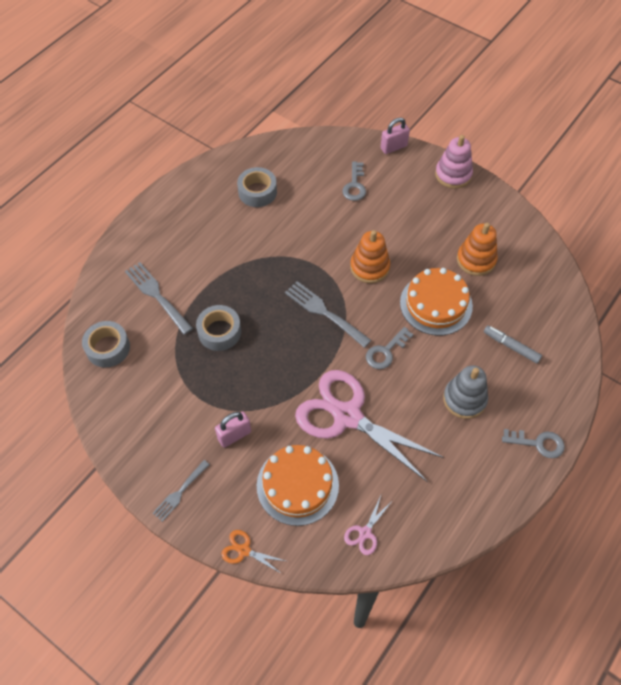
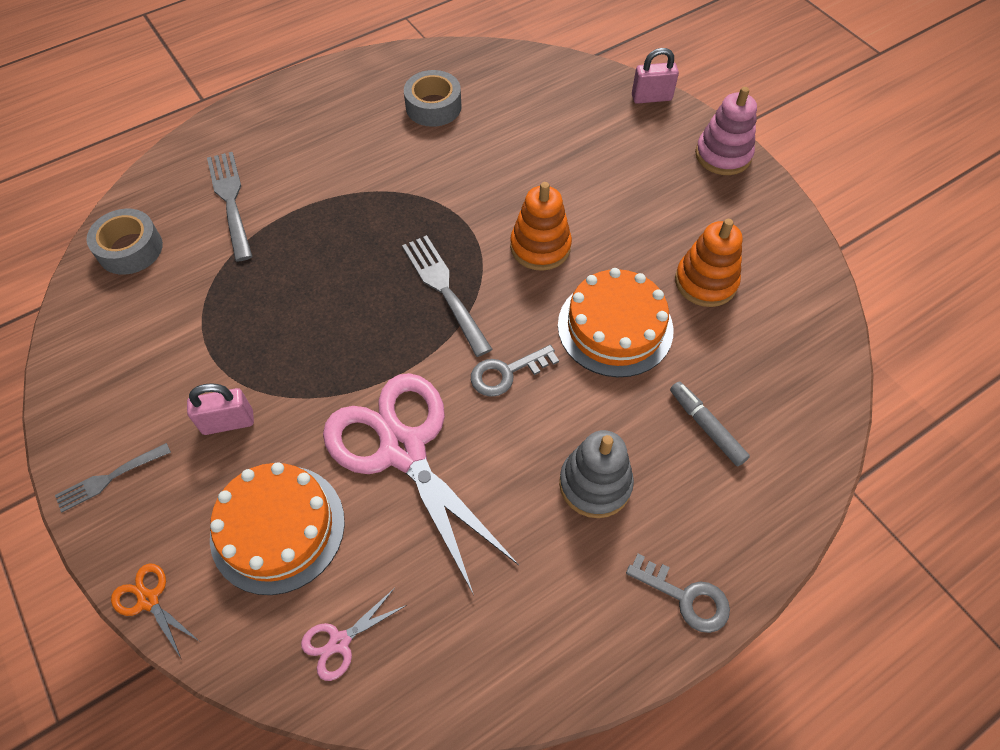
camera: 20 degrees right, 0 degrees up
grey tape [196,305,241,351] -> none
grey key [343,161,366,201] -> none

